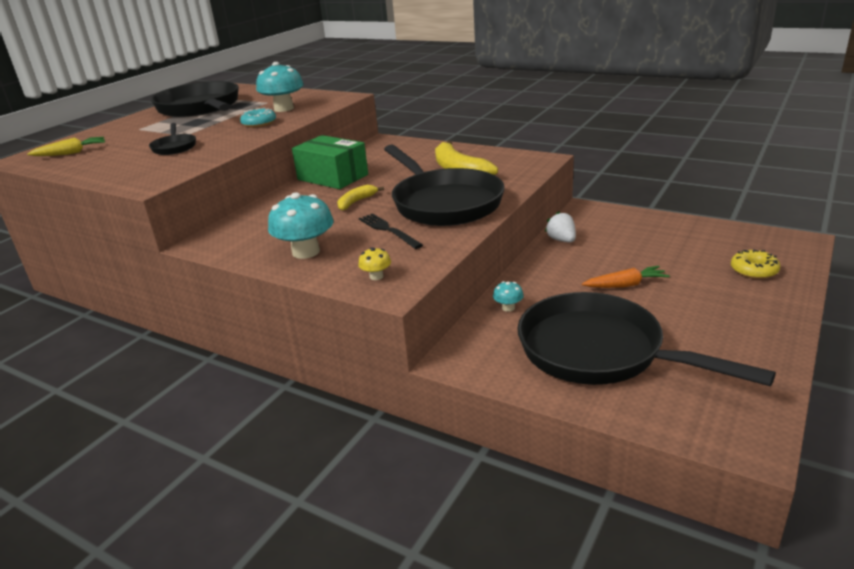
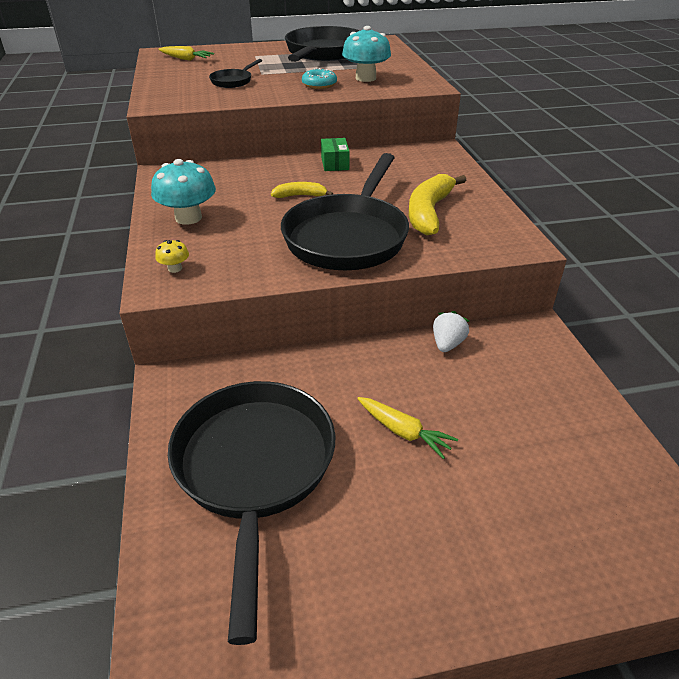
camera: 45 degrees right, 10 degrees up
green box [292,135,368,189] -> green box [321,138,350,171], size x0.56
black fork [359,213,423,249] -> none
turquoise mushroom [493,281,524,312] -> none
orange carrot [582,266,670,288] -> yellow carrot [357,397,458,459]
yellow donut [731,249,780,279] -> none

